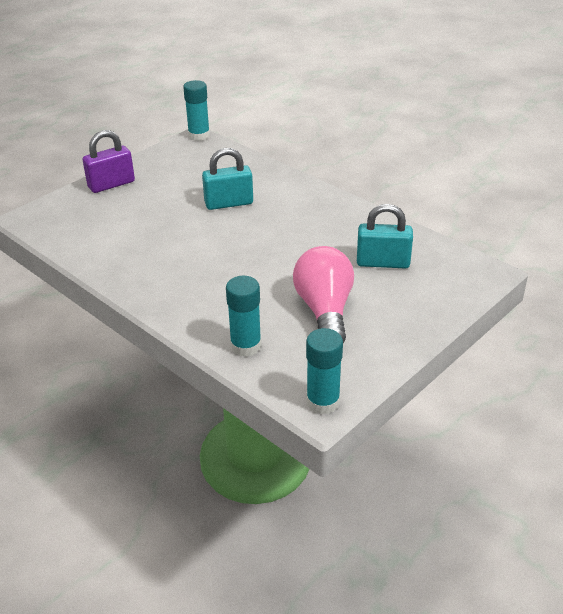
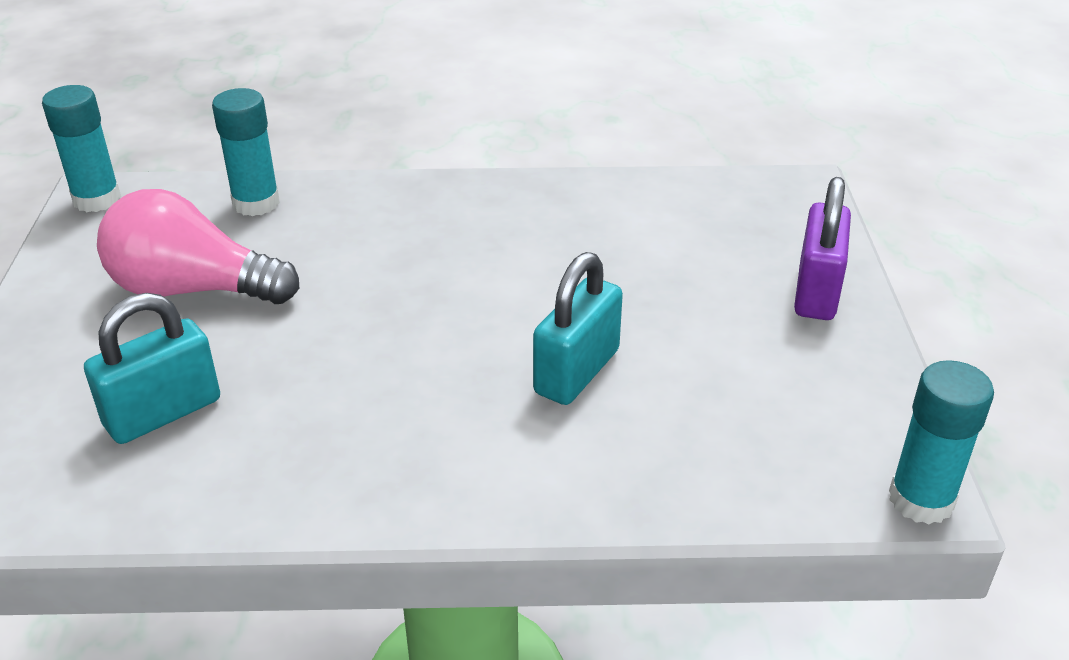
camera: 135 degrees right, 0 degrees up
pink light bulb [293,246,354,343] -> pink light bulb turned 150 degrees clockwise [97,189,299,304]

